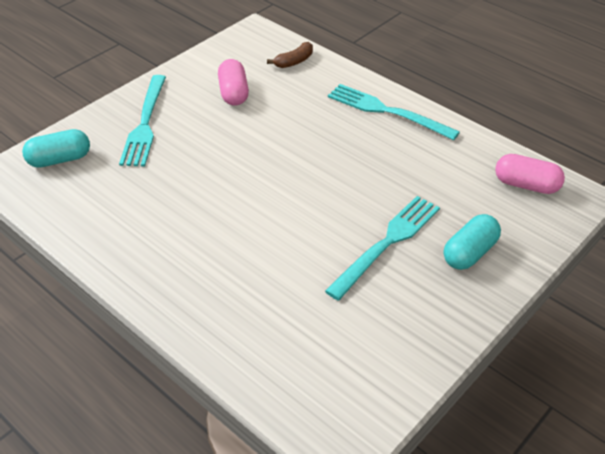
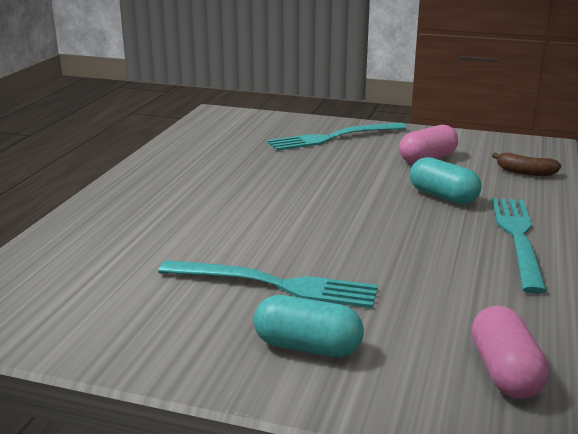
camera: 65 degrees right, 20 degrees down
turquoise capsule [22,129,90,168] -> turquoise capsule moved to [410,157,482,204]

